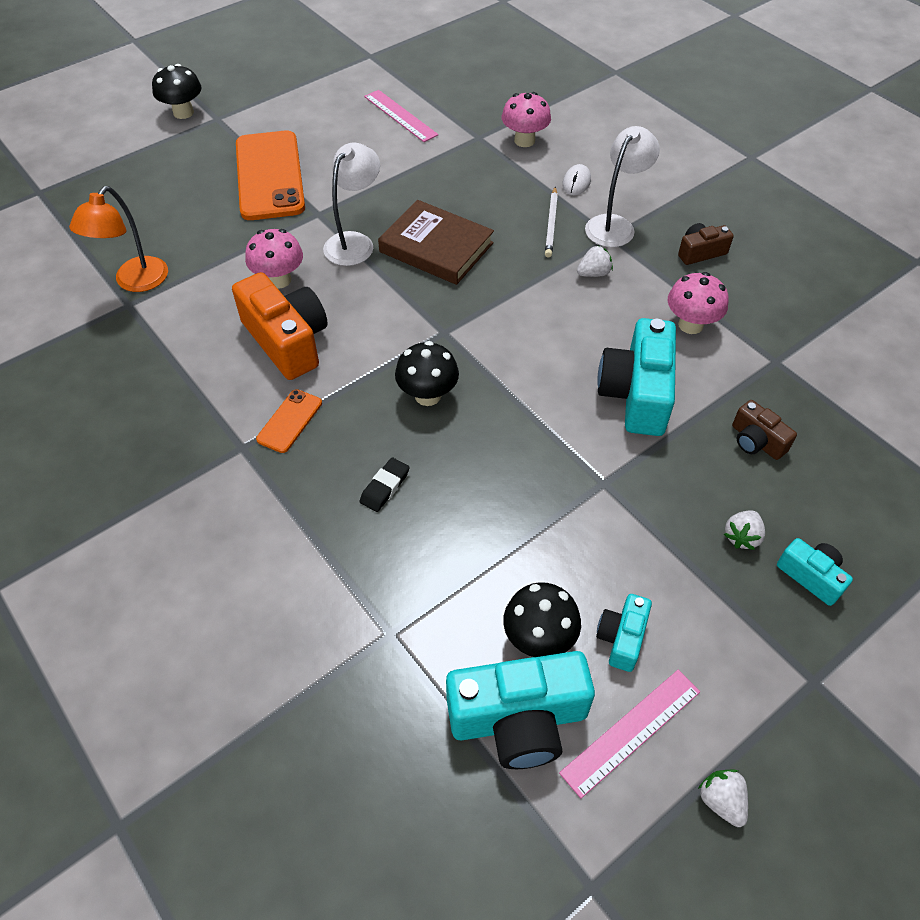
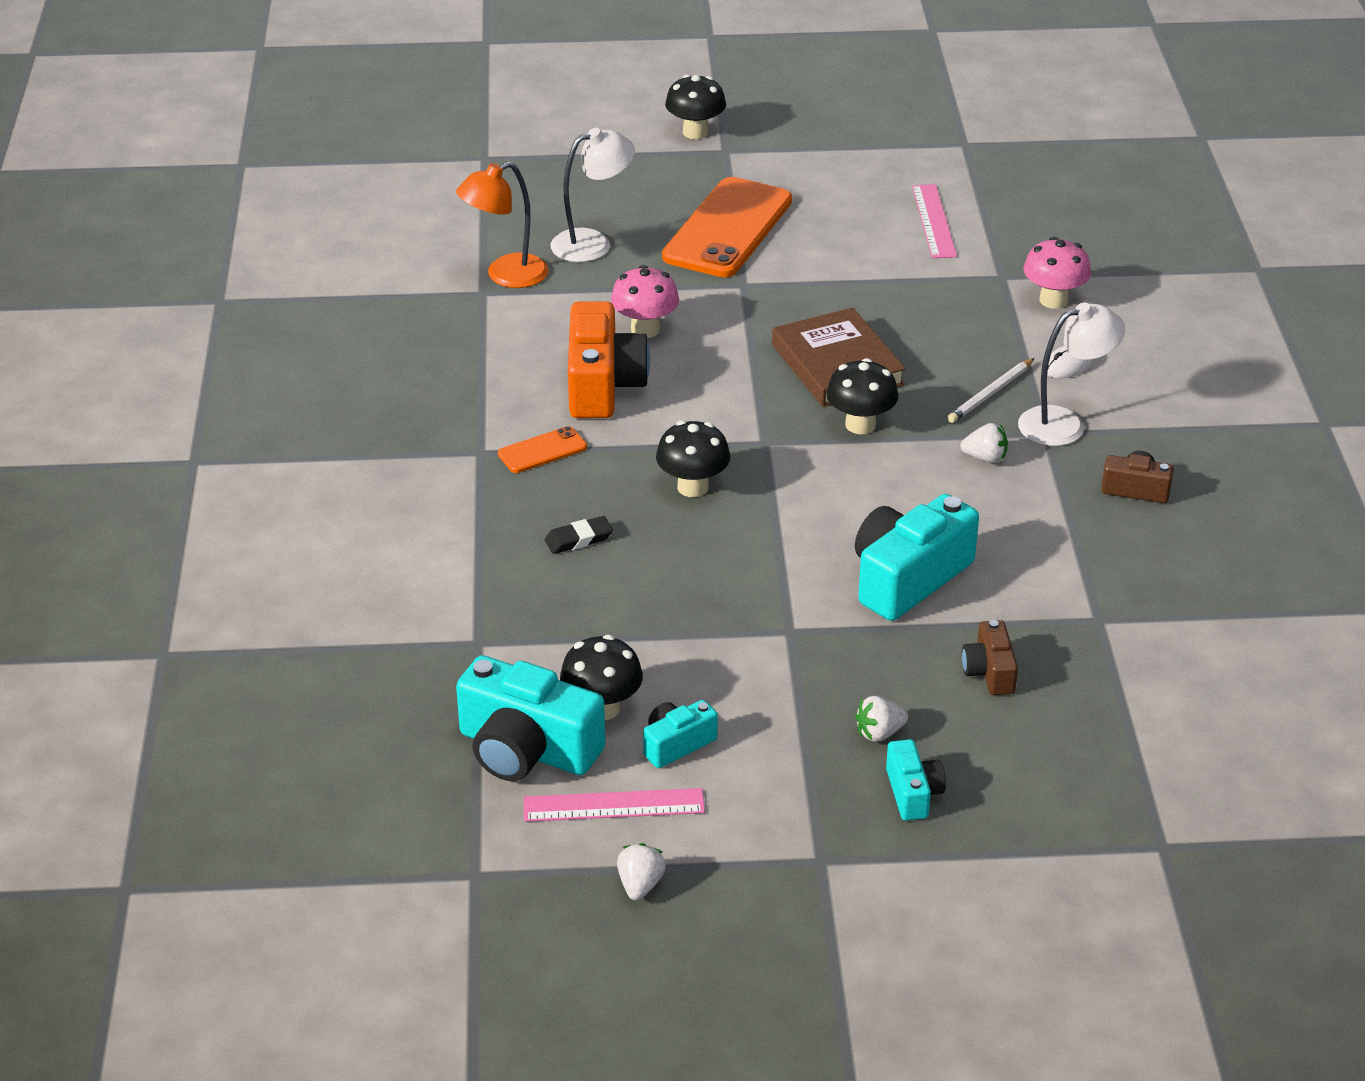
camera: 35 degrees right, 15 degrees down
white lamp [323,143,380,266] -> white lamp moved to [551,128,635,262]
pink mushroom [668,272,728,334] -> none
none -> black mushroom [826,358,899,434]

